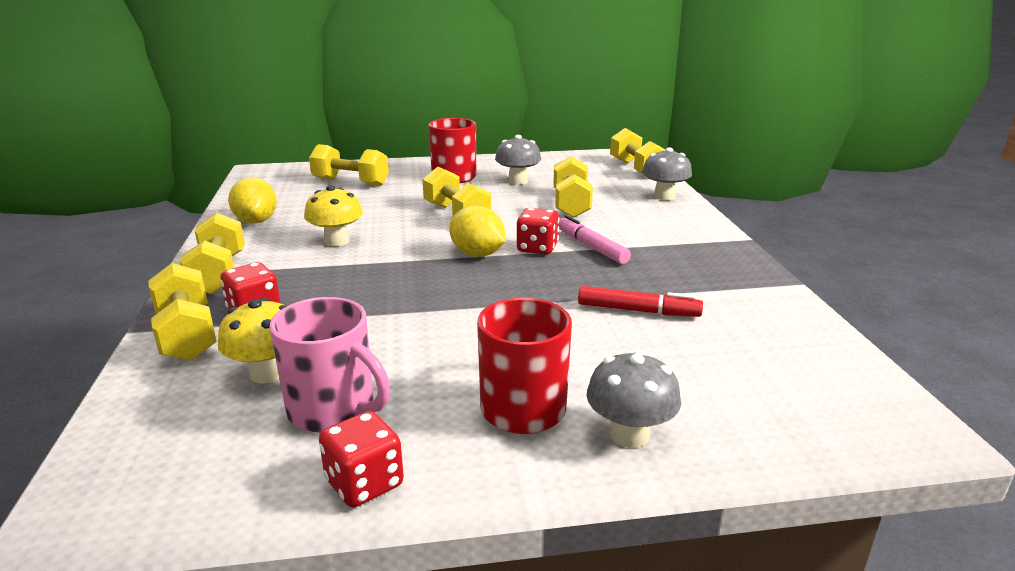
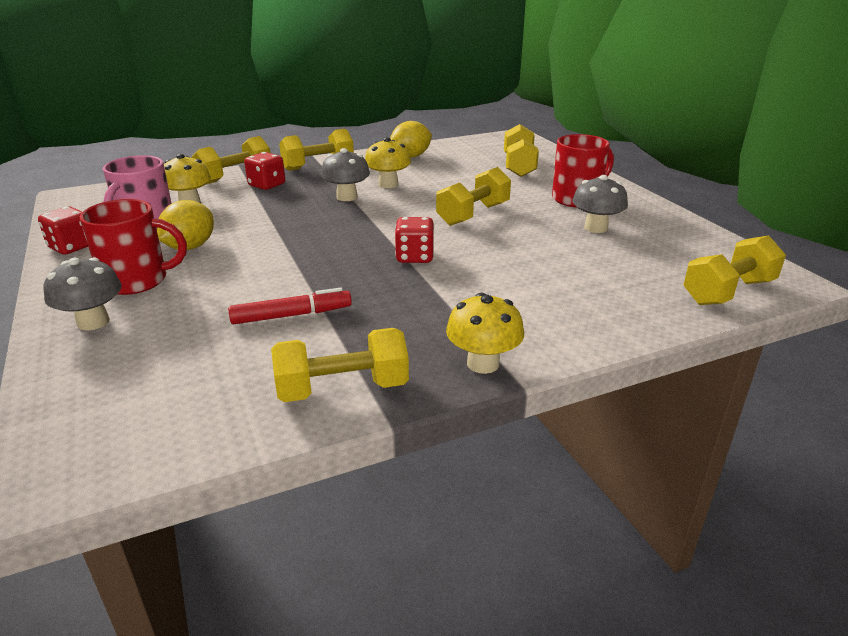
camera: 75 degrees right, 5 degrees up
yellow lemon [449,206,505,257] -> yellow lemon moved to [157,200,214,250]
yellow dumbbell [553,156,593,218] -> yellow dumbbell moved to [271,328,409,402]
pink marker [559,215,631,264] -> none
red marker [578,286,703,317] -> red marker turned 105 degrees counterclockwise [228,287,352,324]
grey mushroom [642,147,692,200] -> grey mushroom moved to [321,148,370,201]
none -> yellow mushroom [446,293,524,374]

